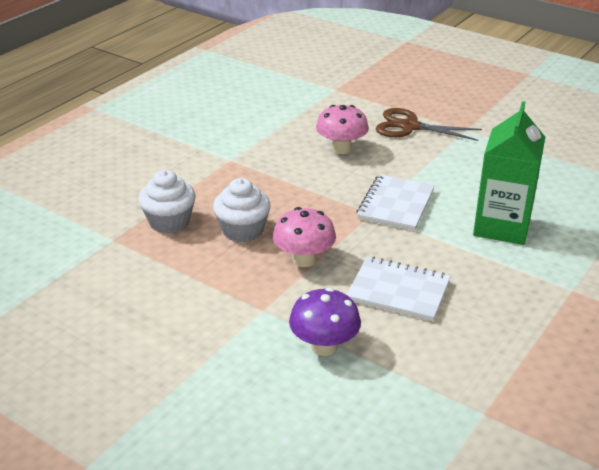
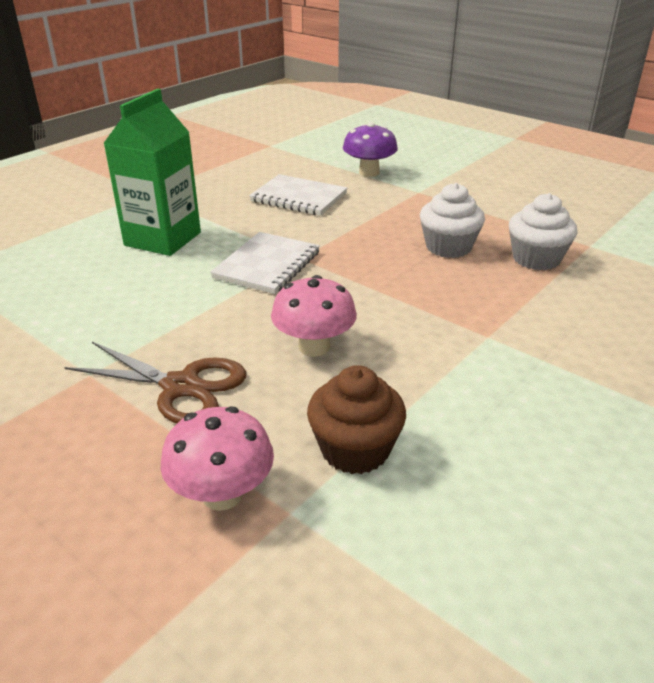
camera: 175 degrees left, 0 degrees up
pink mushroom [273,207,336,267] -> pink mushroom moved to [161,407,274,511]
none -> brown cupcake [307,365,406,474]

